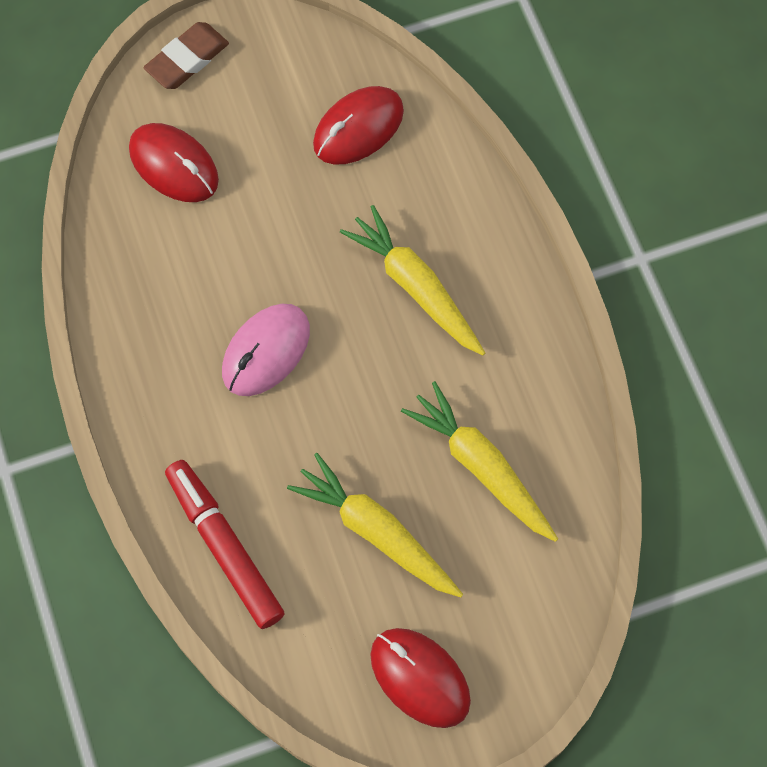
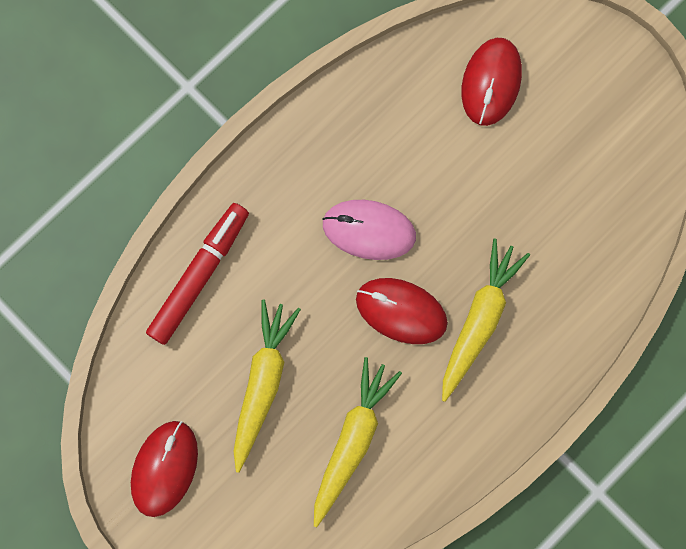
camera: 65 degrees right, 10 degrees up
brown eraser [144,22,229,89] -> none
red mouse [313,86,404,165] -> red mouse moved to [356,278,448,344]

